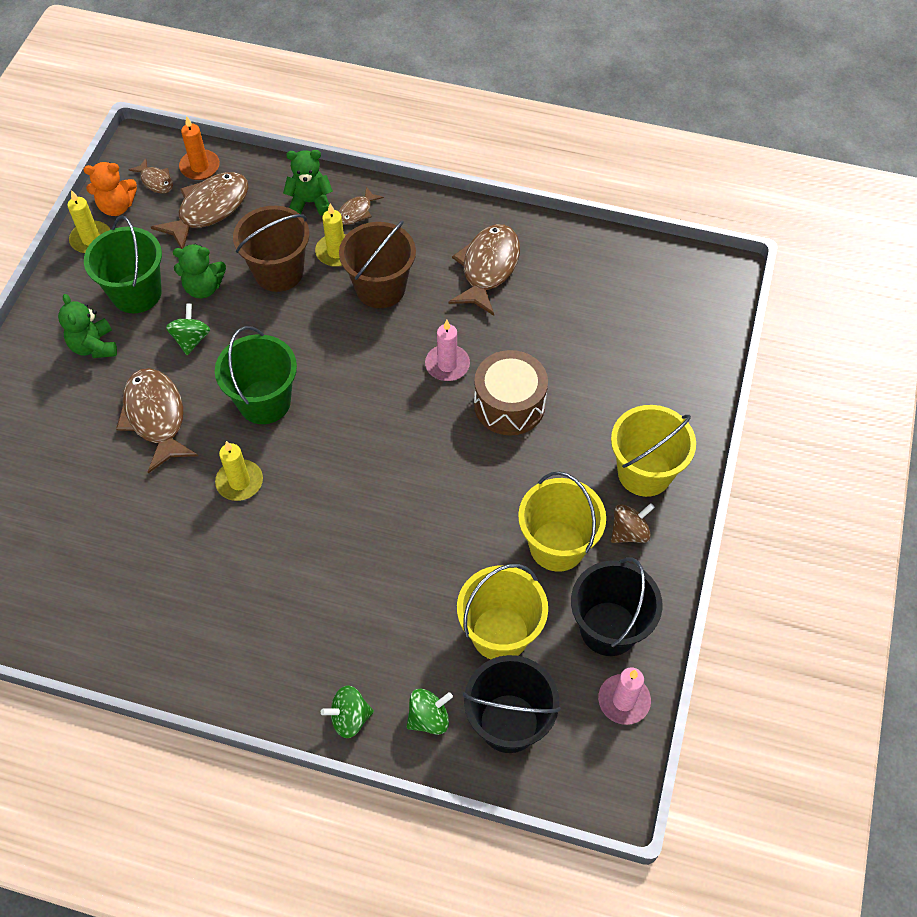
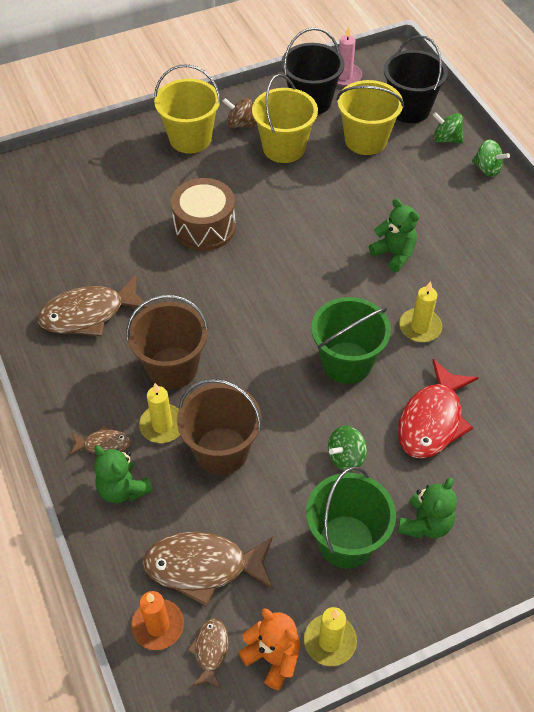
camera: 130 degrees left, 5 degrees down
brown fish [116,368,198,473] -> red fish [398,359,479,459]
green teddy bear [173,244,226,298] -> green teddy bear moved to [369,199,419,272]
pink candle [425,320,470,381] -> none

